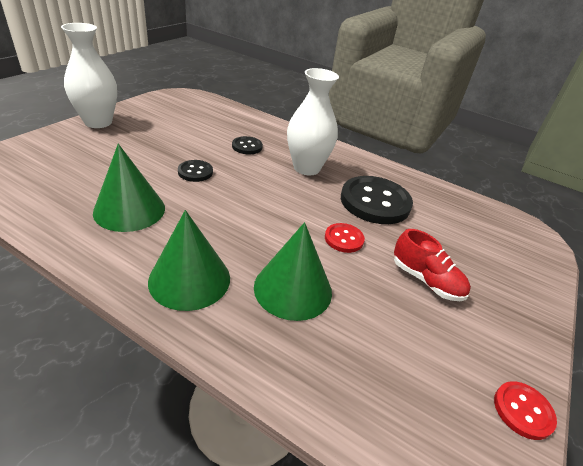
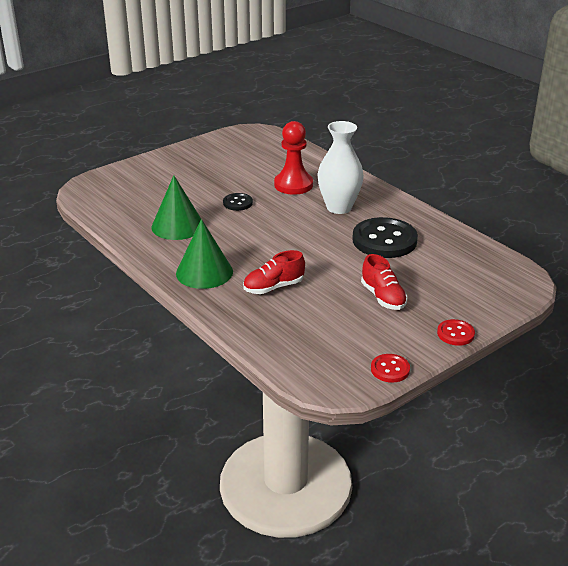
camera: 25 degrees right, 5 degrees down
white vase [61,23,117,128] -> none
black button [232,136,263,154] -> red pawn [274,121,313,195]
green cone [254,222,332,321] -> red shoe [243,250,305,294]
red button [325,223,365,253] -> red button moved to [437,319,475,346]

